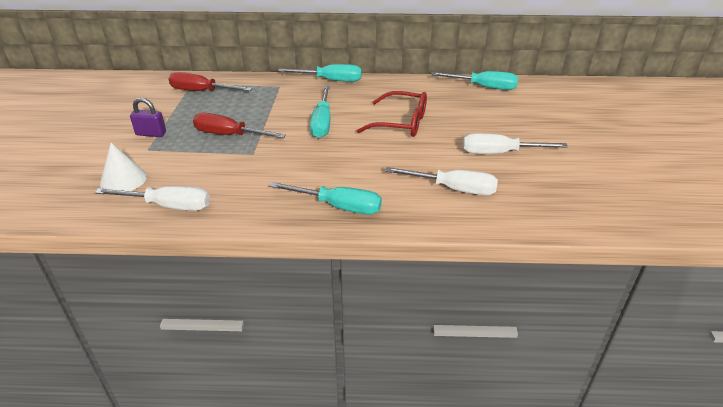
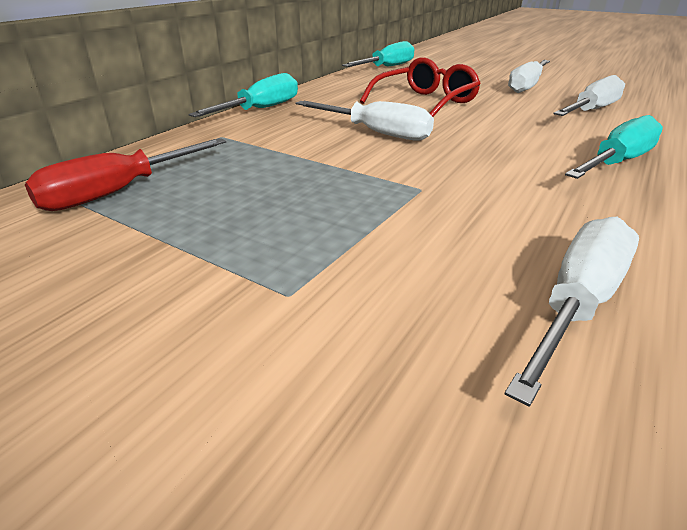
camera: 60 degrees left, 5 degrees down
white cone [100,143,147,191] -> none
purple padlock [130,97,166,137] -> none
red screwdriver [193,113,286,138] -> none
turquoise screwdriver [310,86,330,138] -> white screwdriver [296,101,434,141]

